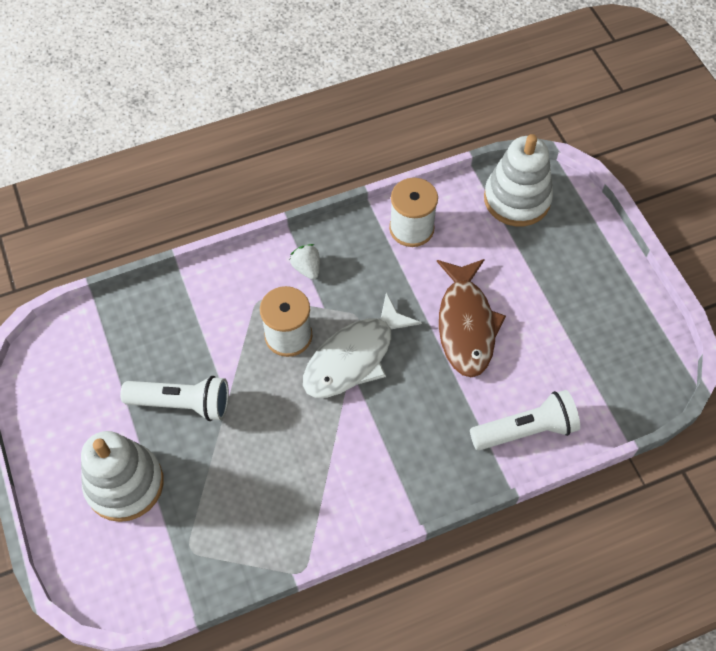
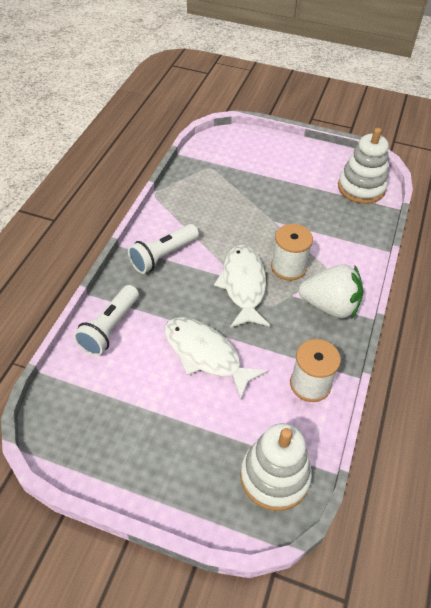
camera: 130 degrees right, 10 degrees down
white stacking toy [81,431,164,522] -> white stacking toy moved to [338,128,389,204]
white flashlight [120,376,229,421] -> white flashlight moved to [128,224,199,274]
white strawberry [290,244,320,280] -> white strawberry [299,265,363,319], size x2.13
brown fish [437,259,506,377] -> white fish [165,317,268,400]

